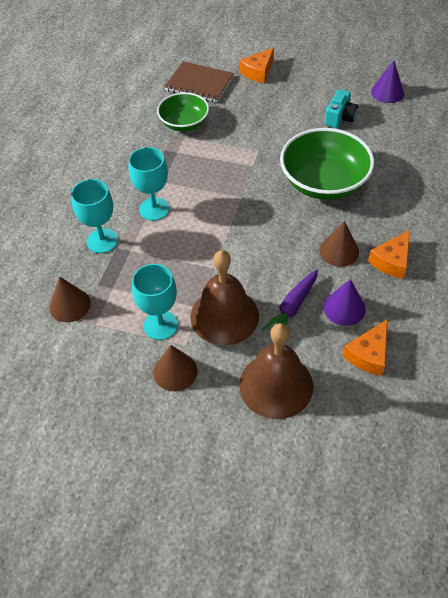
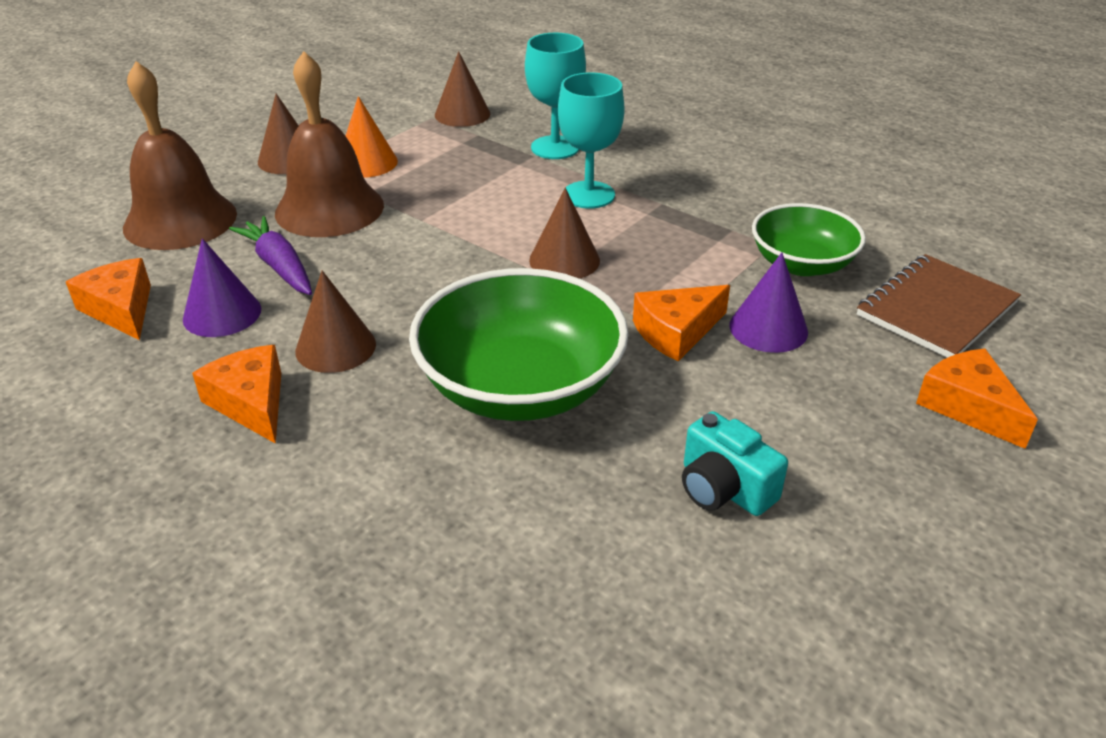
camera: 110 degrees right, 15 degrees down
turquoise goblet [132,264,178,340] -> orange cone [346,96,398,177]
purple cone [371,61,404,103] -> purple cone moved to [729,252,808,353]
none -> brown cone [529,188,600,279]
none -> orange cheese [633,285,730,361]

